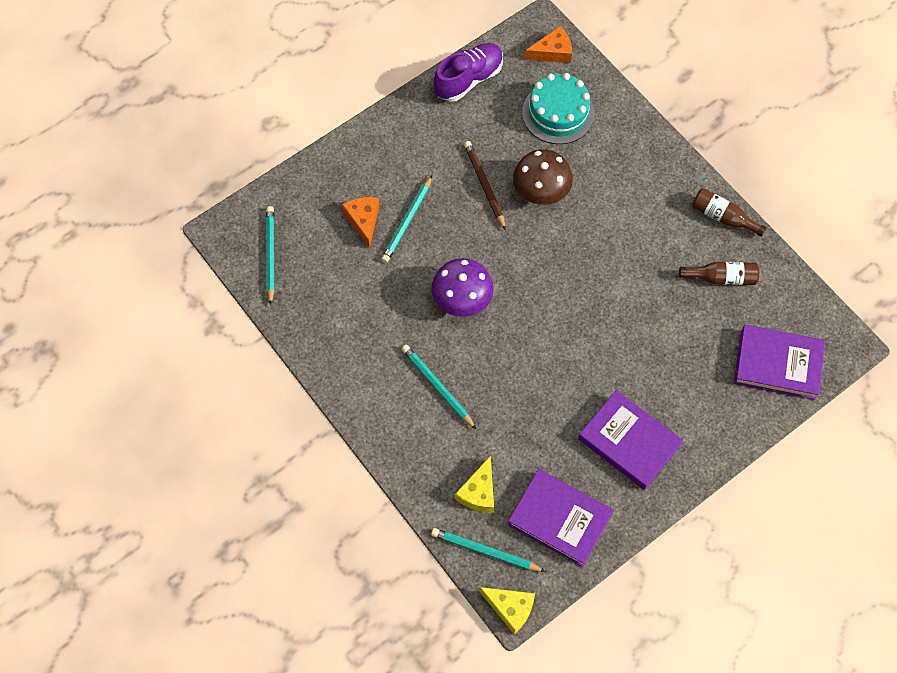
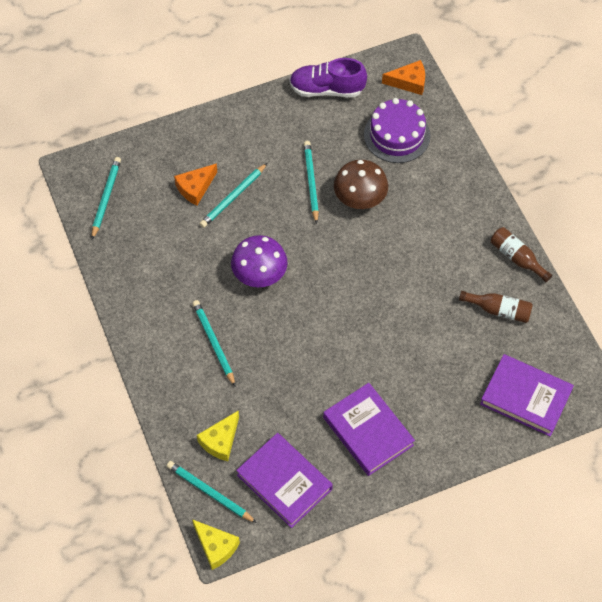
camera: 15 degrees right, 5 degrees down
orange cheese [342,197,379,248] -> orange cheese turned 135 degrees counterclockwise [174,163,217,205]
purple shoe [434,43,503,102] -> purple shoe turned 150 degrees counterclockwise [289,58,367,97]
brown pencil [464,141,506,230] -> turquoise pencil [304,141,319,224]
turquoise cake [522,73,594,144] -> purple cake [364,98,430,163]

